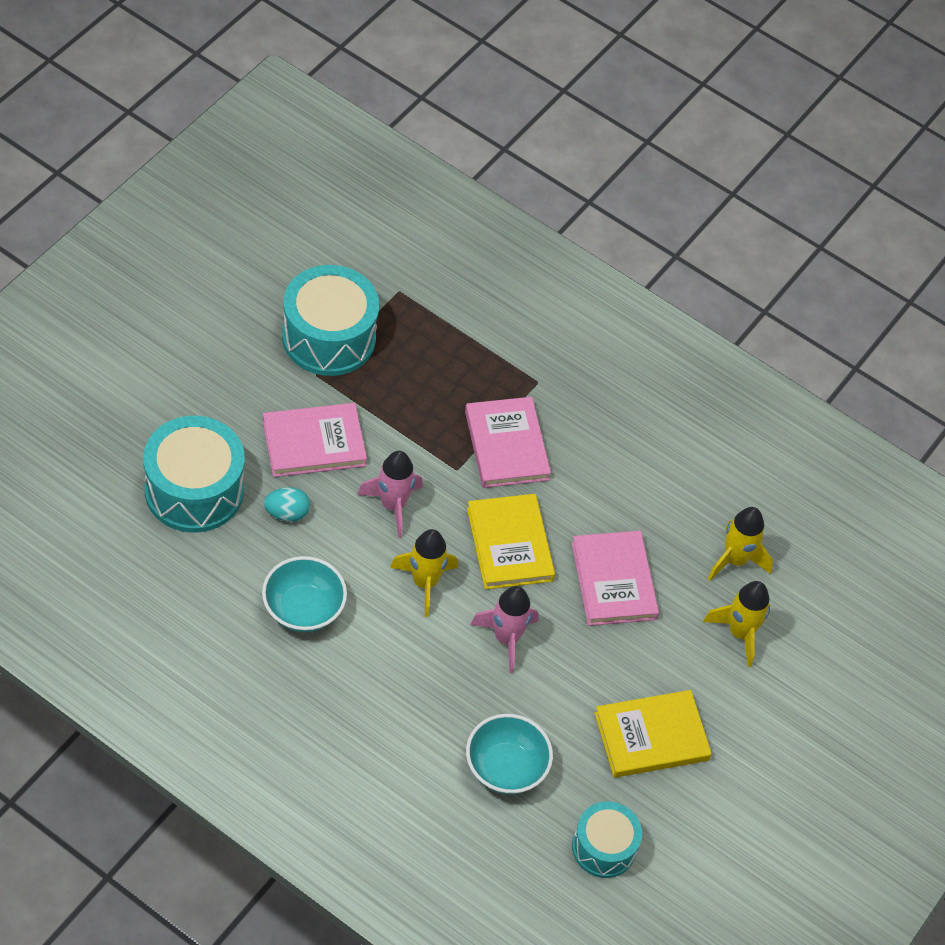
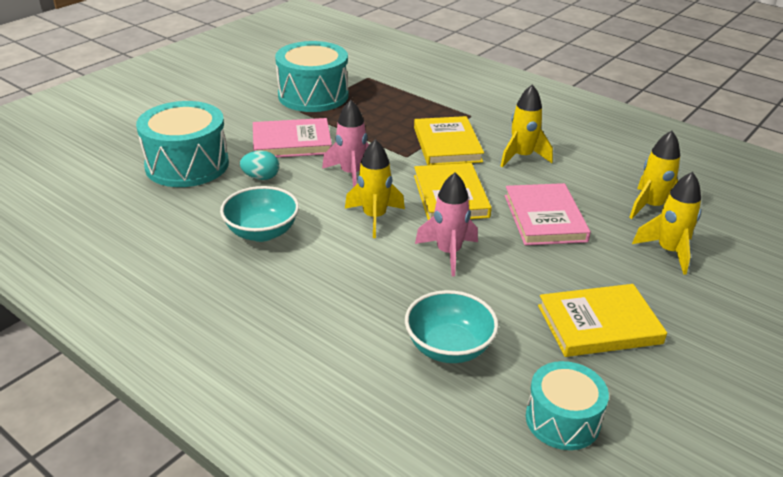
camera: 10 degrees right, 20 degrees down
pink book [465,397,551,488] -> yellow book [414,116,484,165]
none -> yellow rocket [500,84,553,167]

